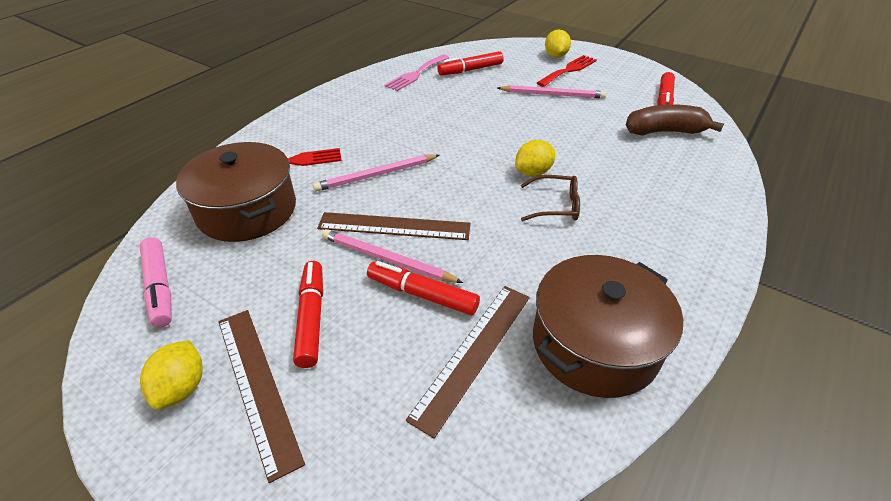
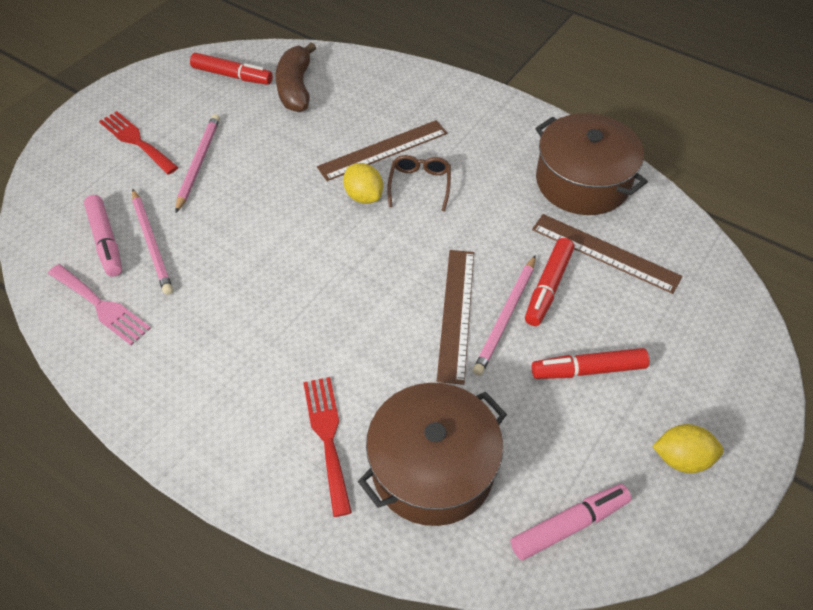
camera: 90 degrees left, 10 degrees up
brown ruler [218,310,305,483] -> brown ruler moved to [317,120,447,181]
pink pencil [313,154,440,192] -> pink pencil moved to [132,189,173,295]
red marker [437,51,504,76] -> pink marker [84,195,122,277]
yellow lemon [545,29,571,58] -> none

